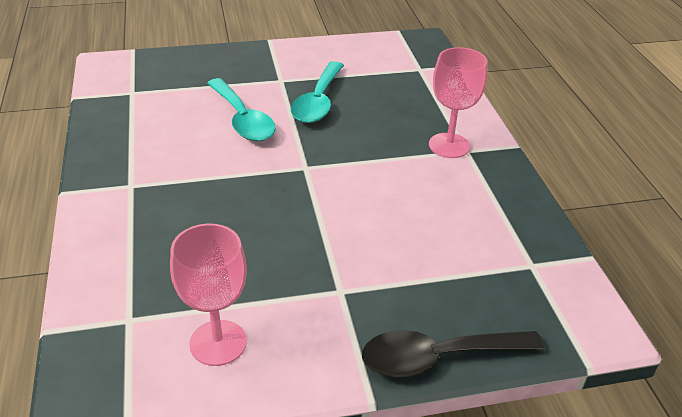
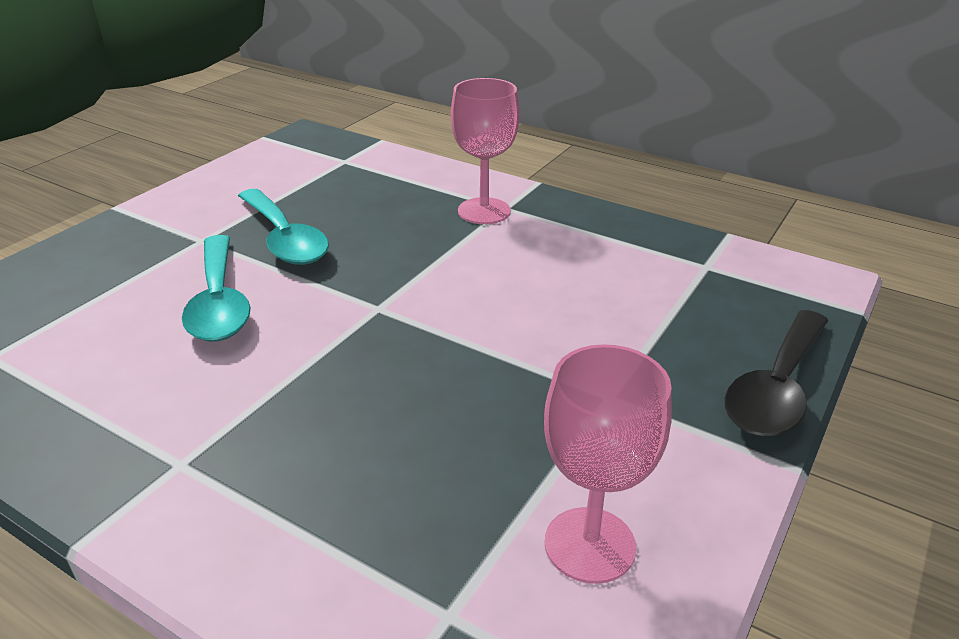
camera: 45 degrees left, 5 degrees down
turquoise spoon [207,78,276,141] -> turquoise spoon turned 60 degrees clockwise [182,235,251,342]

